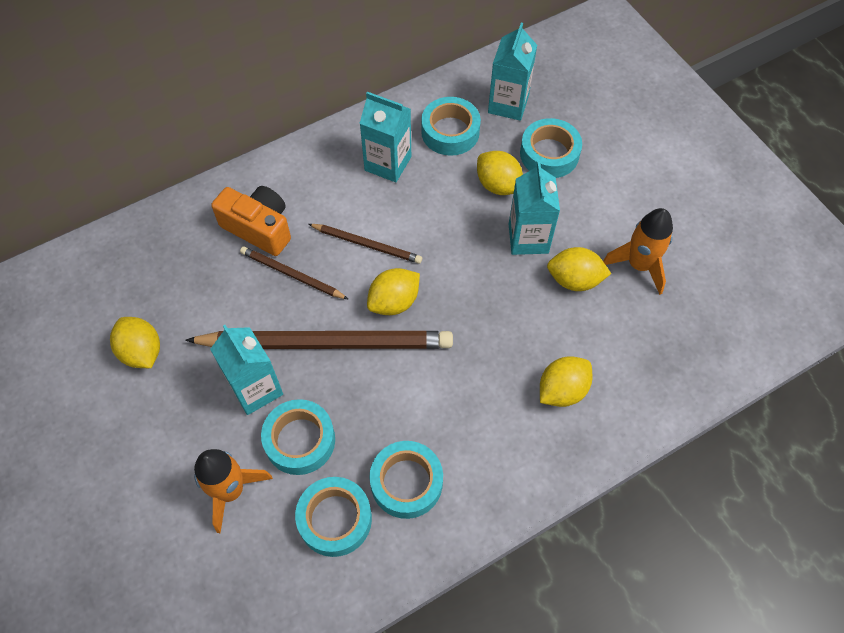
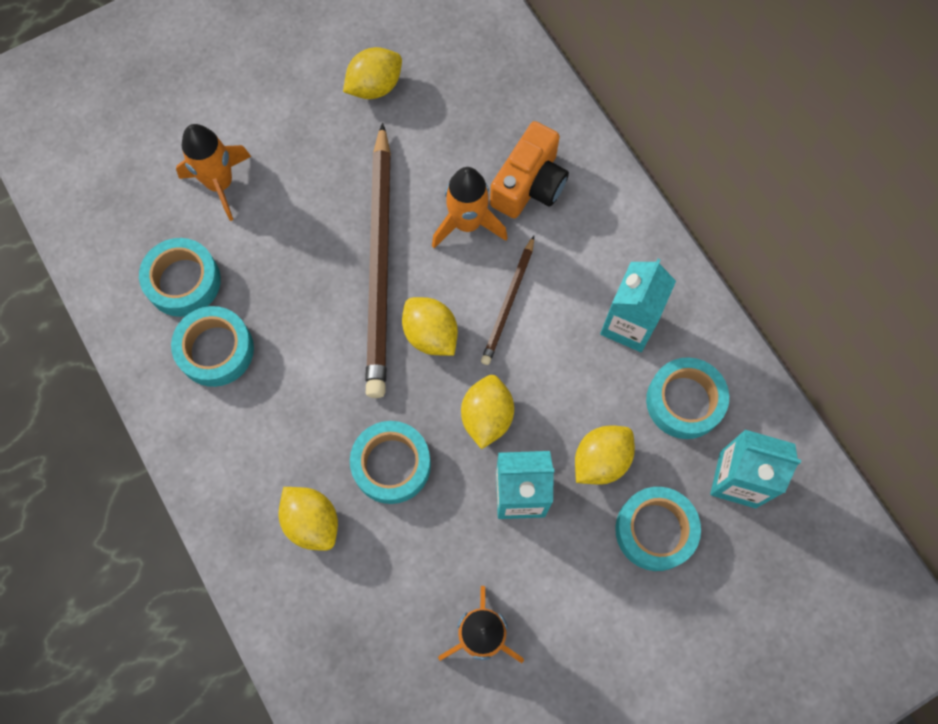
camera: 90 degrees right, 10 degrees up
turquoise carton [210,325,283,415] -> none
brown pencil [240,246,348,299] -> orange rocket [432,167,508,248]
turquoise tape [261,399,335,475] -> turquoise tape moved to [350,421,431,504]
yellow lemon [547,247,611,291] -> yellow lemon moved to [461,375,514,449]

